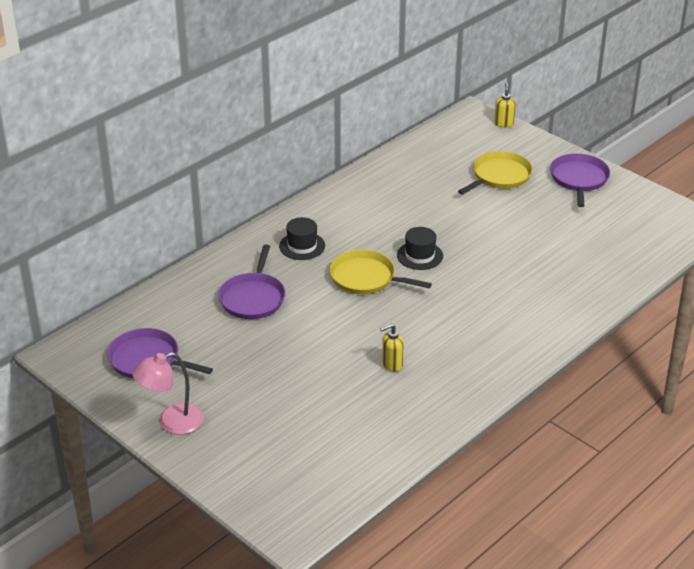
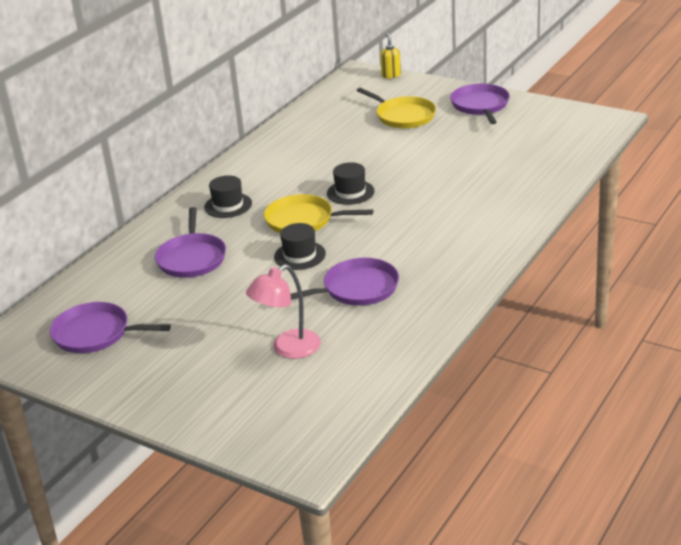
camera: 10 degrees left, 5 degrees down
pink lamp [132,352,203,435] -> pink lamp moved to [246,264,321,359]
yellow soap dispenser [380,323,404,372] -> purple pan [291,258,399,306]
yellow pan [458,151,533,194] -> yellow pan turned 105 degrees clockwise [357,88,436,128]
none -> black hat [274,223,326,270]

